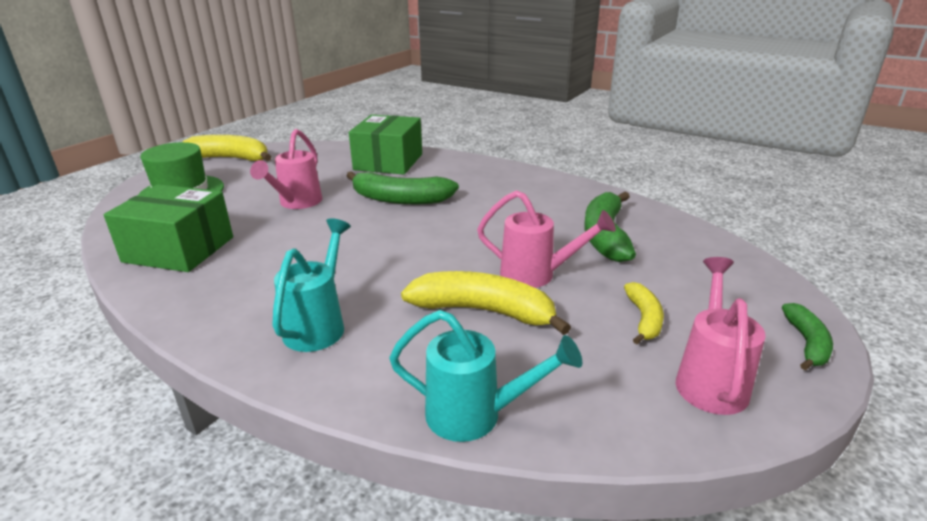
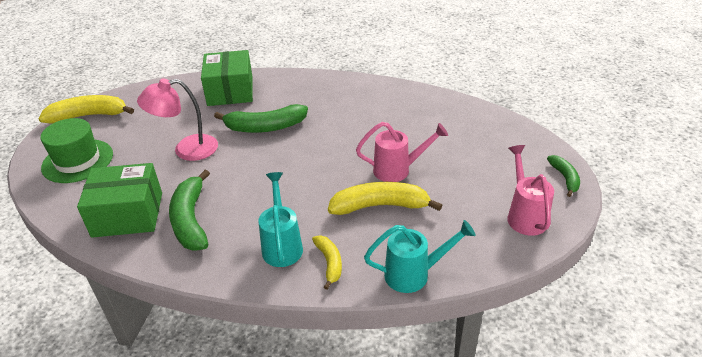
camera: 20 degrees left, 10 degrees up
pink watering can [250,129,323,209] -> pink lamp [137,78,218,161]
green banana [584,192,636,262] -> green banana moved to [169,170,210,251]
yellow banana [624,282,664,344] -> yellow banana moved to [312,236,342,290]

